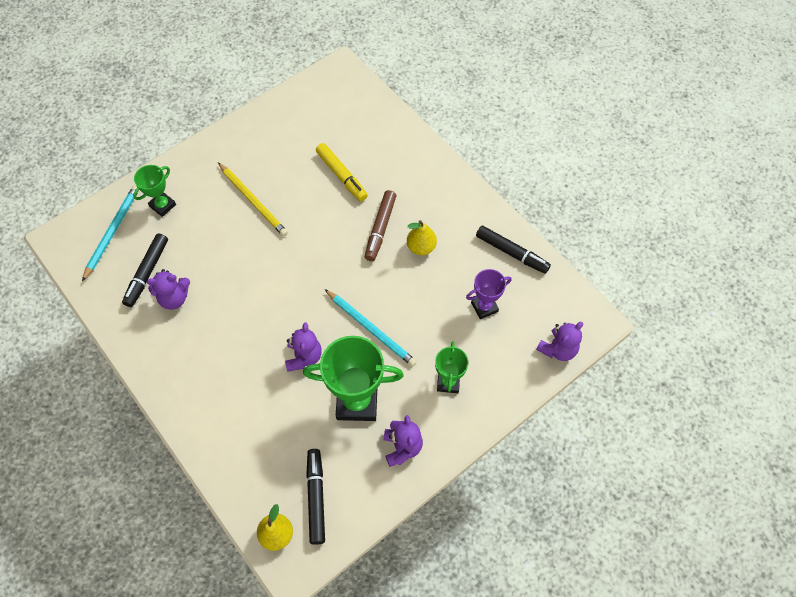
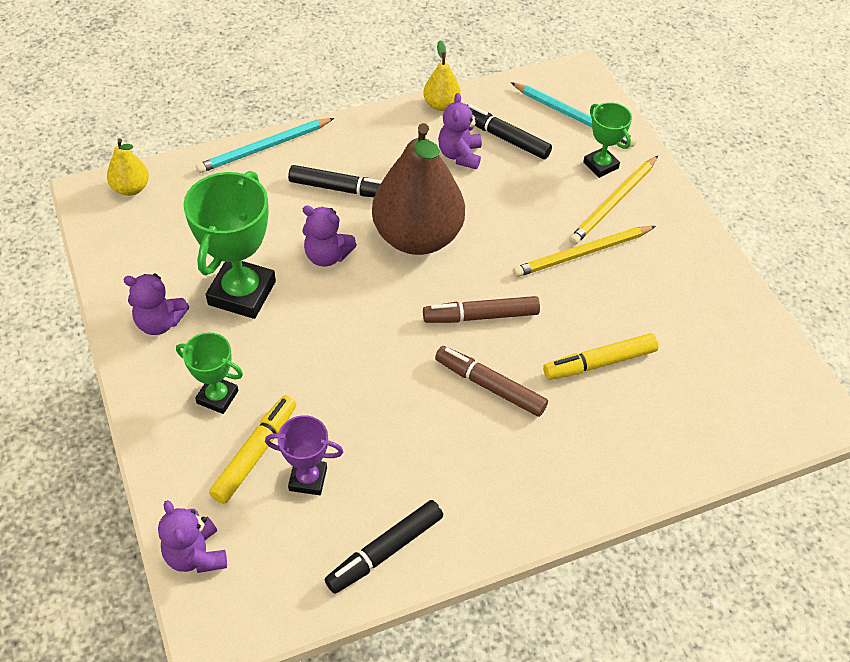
camera: 105 degrees right, 10 degrees down
black marker [306,449,325,545] -> black marker moved to [288,165,382,197]
turquoise pencil [325,289,417,367] -> turquoise pencil moved to [196,118,334,173]
yellow pear [407,220,437,255] -> yellow pear moved to [423,40,461,111]
purple trophy [466,269,512,319] -> purple trophy turned 75 degrees counterclockwise [265,415,343,495]
none -> yellow marker [209,395,296,504]
none -> brown pear [372,123,465,255]
none -> brown marker [423,296,540,323]
none -> yellow pencil [569,156,658,245]

